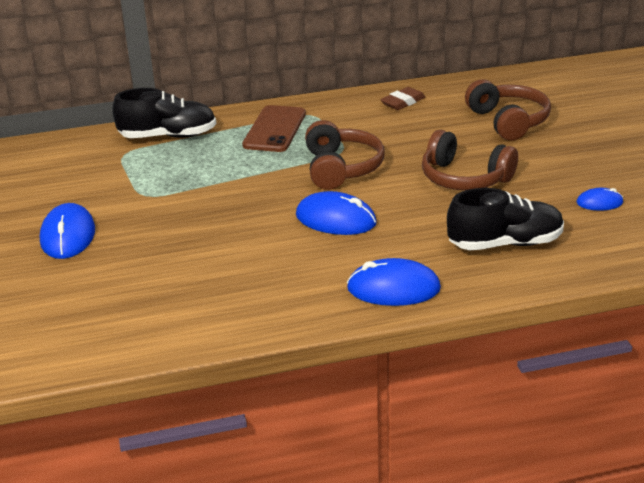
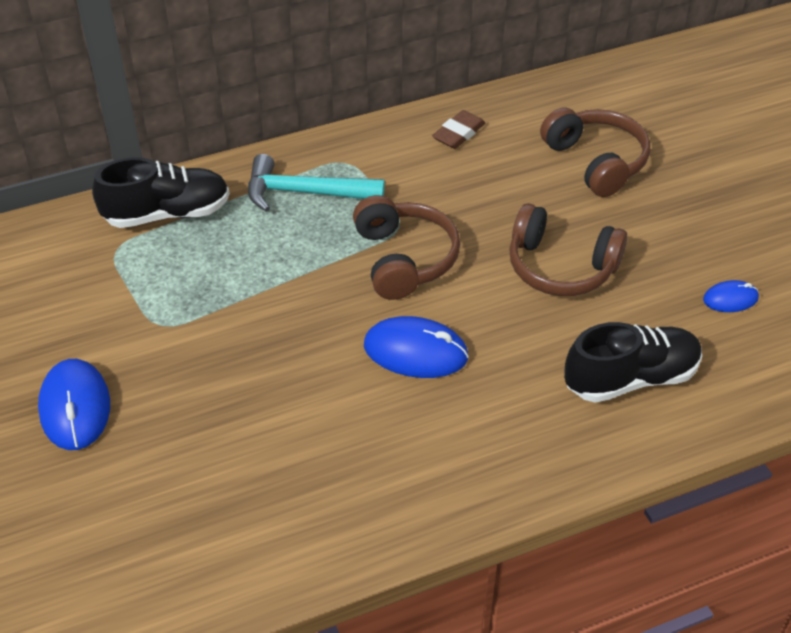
camera: 10 degrees left, 15 degrees up
brown phone [242,105,306,152] -> turquoise hammer [248,154,385,212]
blue mouse [347,258,441,306] -> none

